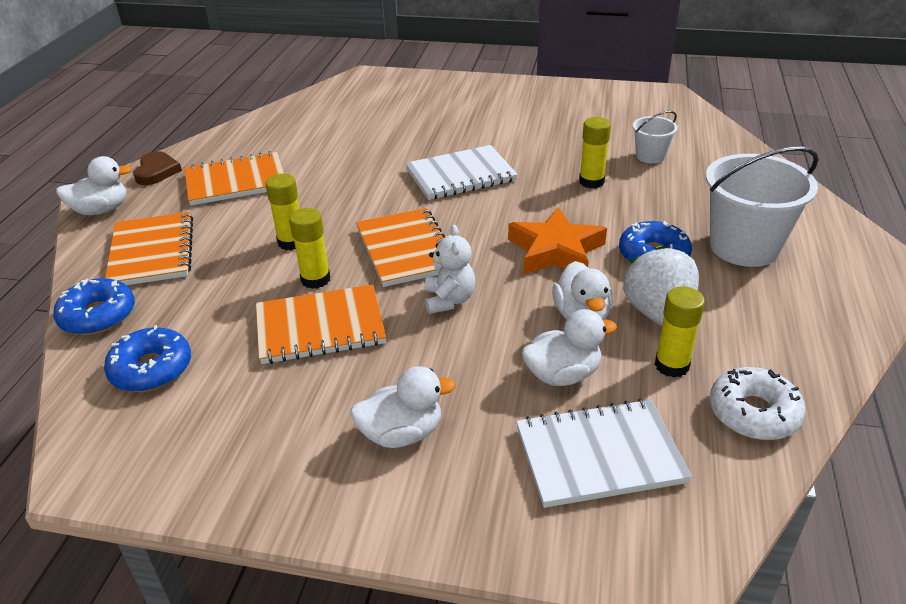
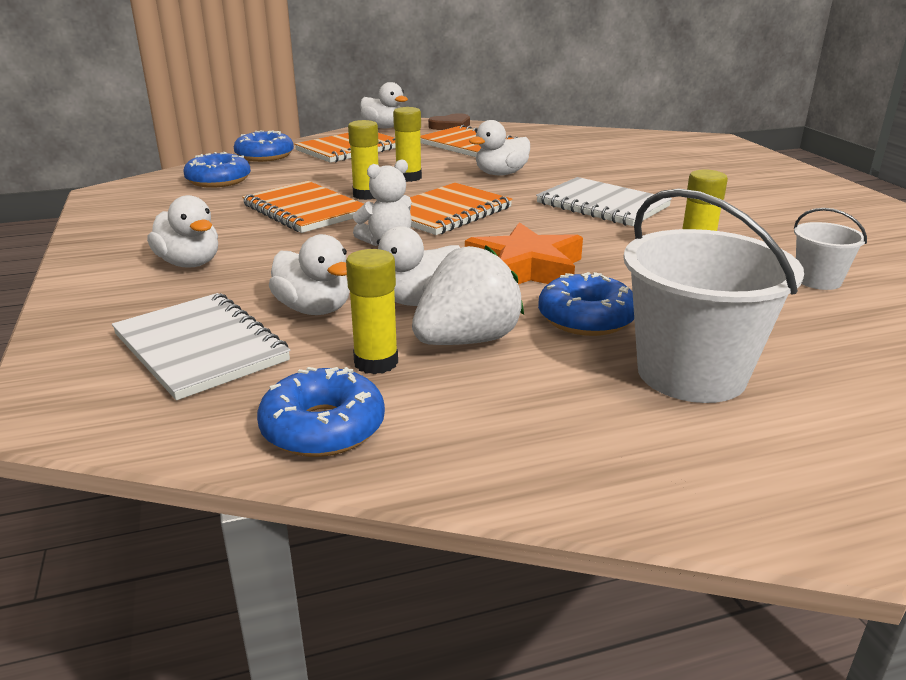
camera: 60 degrees right, 10 degrees down
white donut [710,367,806,440] -> blue donut [257,367,385,457]
none -> white duck [469,120,530,176]

